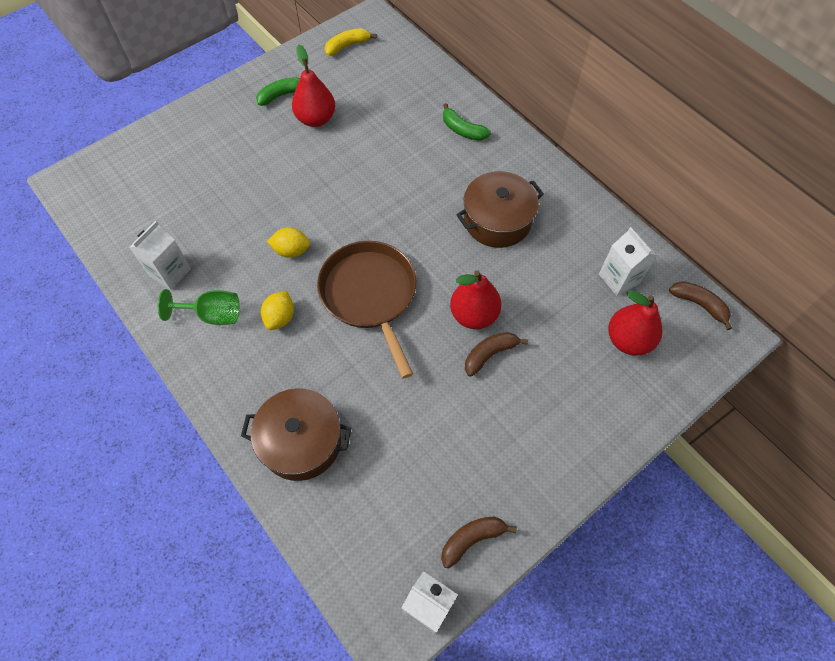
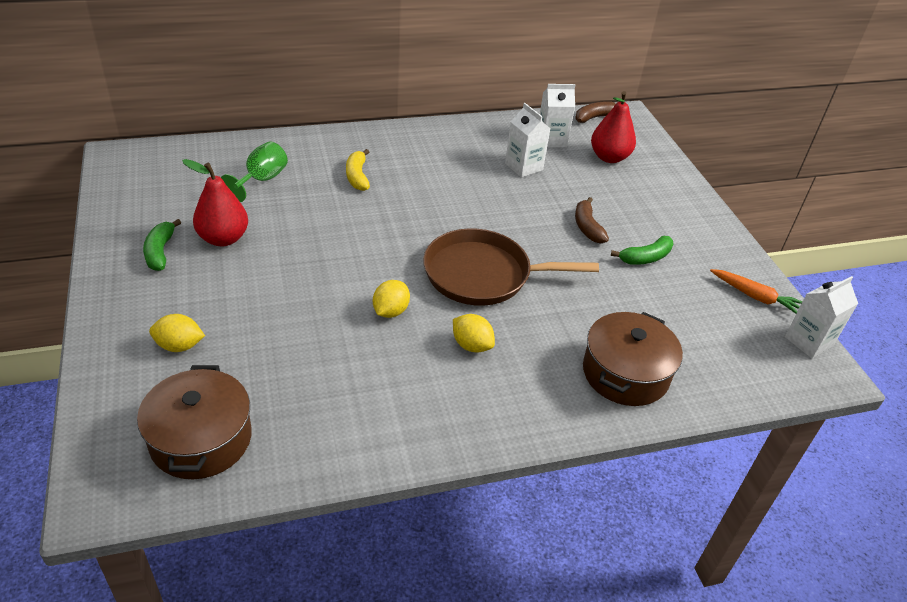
camera: 70 degrees left, 20 degrees down
white carton [129,221,191,290] -> white carton moved to [505,103,550,178]
green goblet [158,289,239,325] -> green goblet moved to [221,142,288,202]
yellow banana [325,28,377,56] -> yellow banana moved to [346,149,370,191]
brown banana [441,517,517,569] -> orange carrot [710,269,803,314]
green banana [443,103,491,141] -> green banana moved to [611,236,673,265]
red pear [450,270,501,329] -> none
brown pot [456,171,544,248] -> brown pot moved to [137,365,252,479]
none -> yellow lemon [149,314,205,352]

